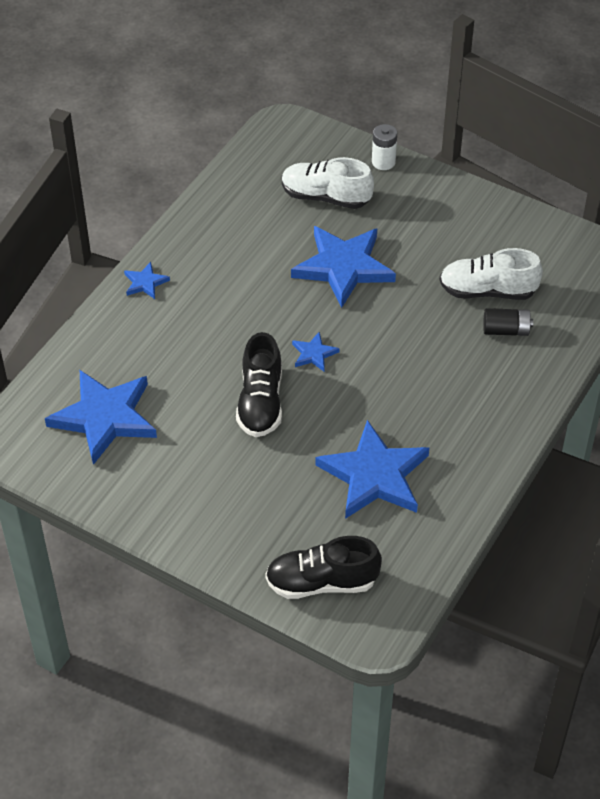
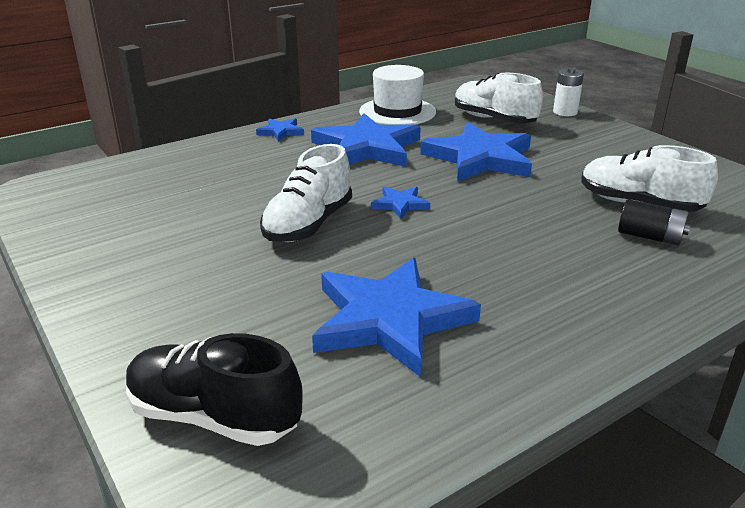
camera: 25 degrees right, 20 degrees down
blue star [45,370,157,465] -> blue star moved to [311,113,421,167]
black shoe [236,332,282,437] -> white shoe [260,144,352,242]
none -> white hat [359,65,436,125]

